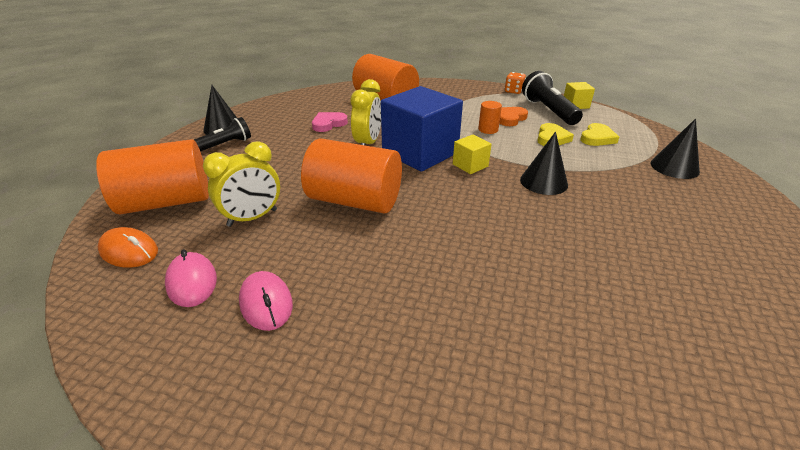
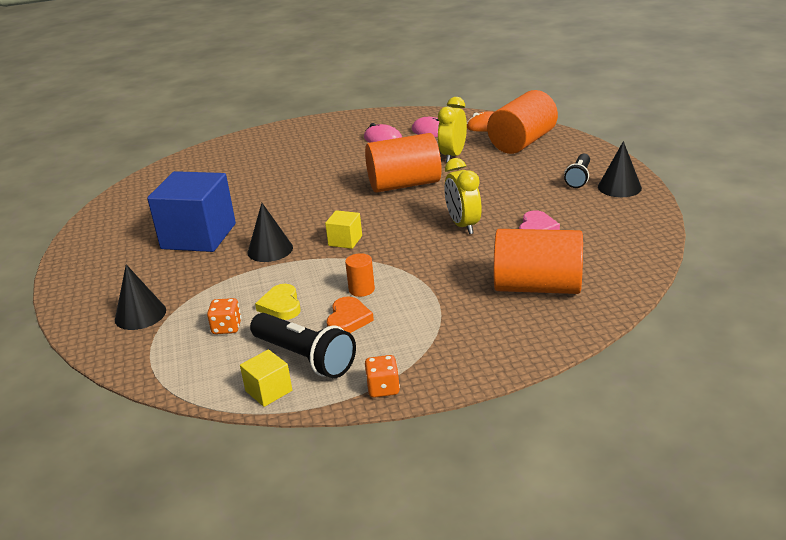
camera: 150 degrees right, 5 degrees down
blue cube [381,86,463,172] -> blue cube moved to [147,171,236,252]
yellow heart [580,123,619,146] -> orange dice [207,298,241,334]

